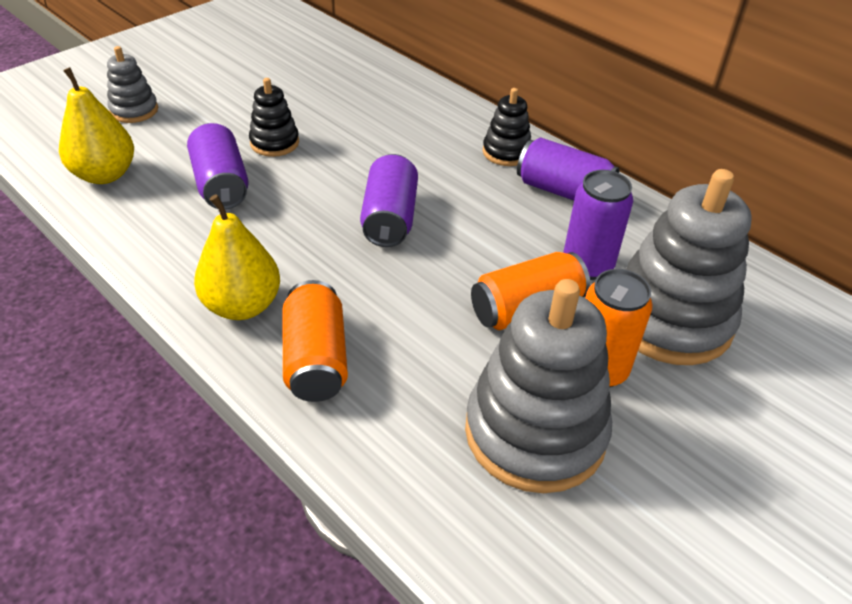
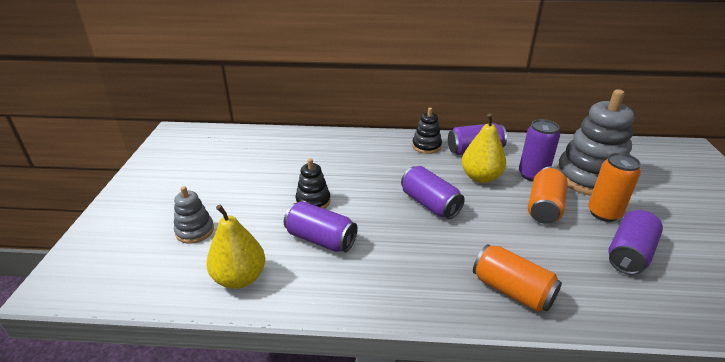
camera: 40 degrees left, 10 degrees down
yellow pear [194,194,280,320] -> yellow pear moved to [462,113,506,183]
grey stacking toy [465,279,612,493] -> purple can [608,210,663,275]

